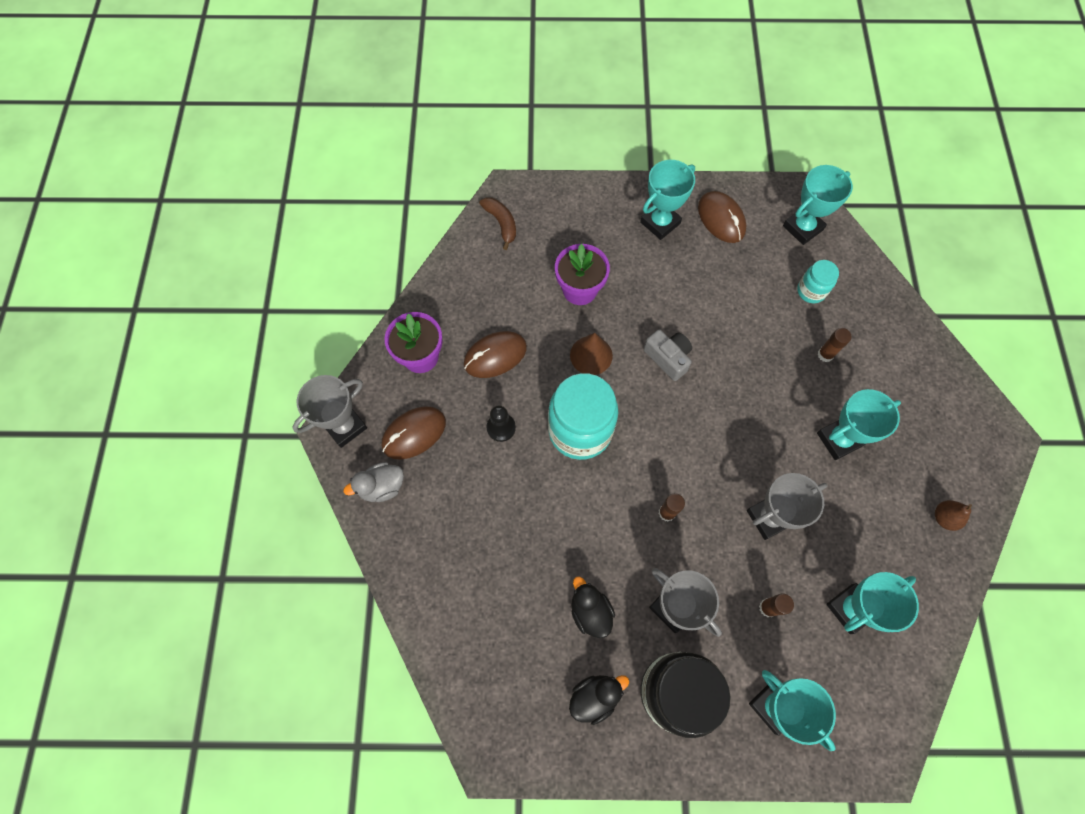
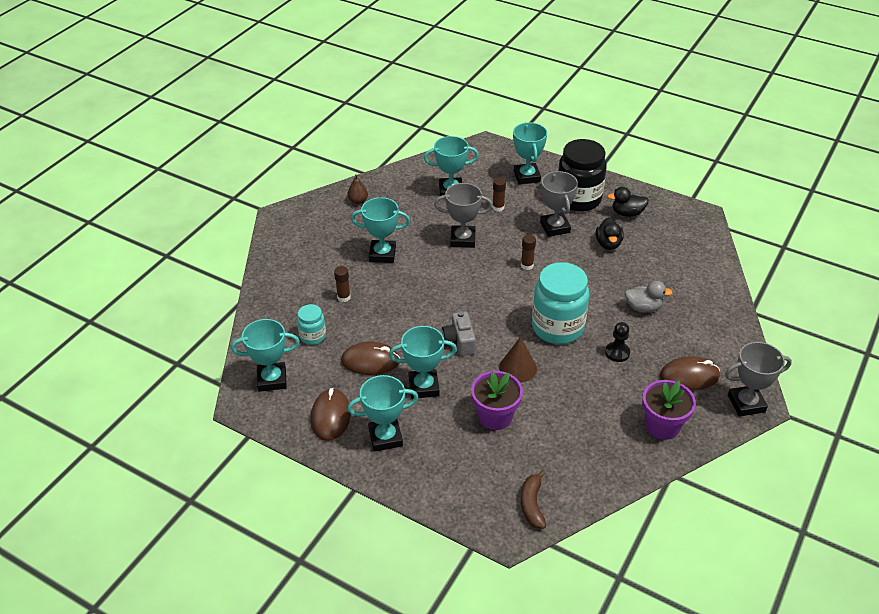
camera: 150 degrees left, 25 degrees down
grey duck [343,462,404,502] -> grey duck moved to [625,281,673,313]
brown mouse [464,331,527,378] -> brown mouse moved to [341,341,401,375]
none -> turquoise trophy [389,326,457,399]

